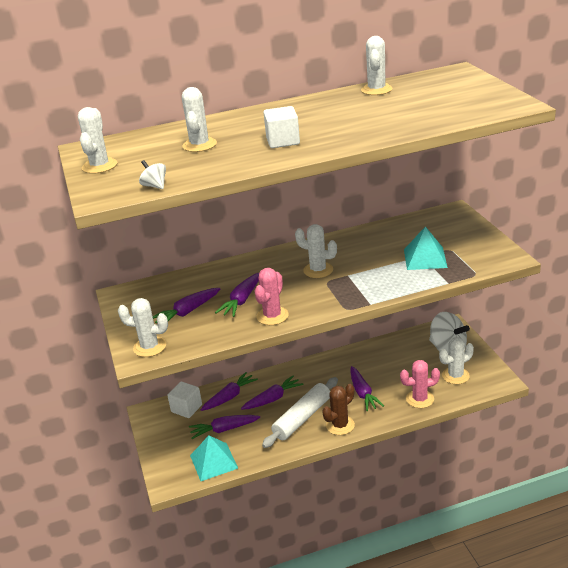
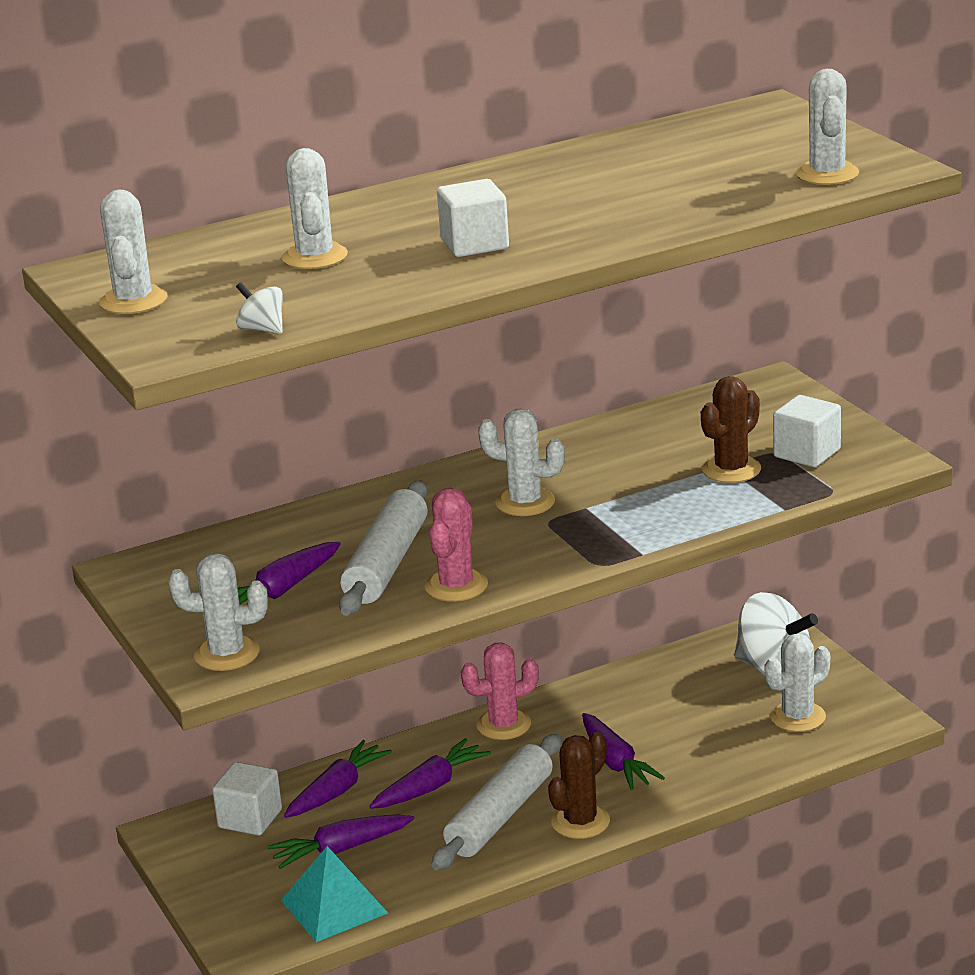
camera: 10 degrees left, 5 degrees down
purple carrot [215,273,259,317] -> white rolling pin [339,480,428,616]
white cactus [361,36,392,95] -> white cactus moved to [796,69,859,185]
pink cactus [400,360,440,408] -> pink cactus moved to [461,642,539,740]
turquoise pyramid [404,226,448,270] -> brown cactus [701,376,761,483]
none -> white cube [773,395,841,467]

